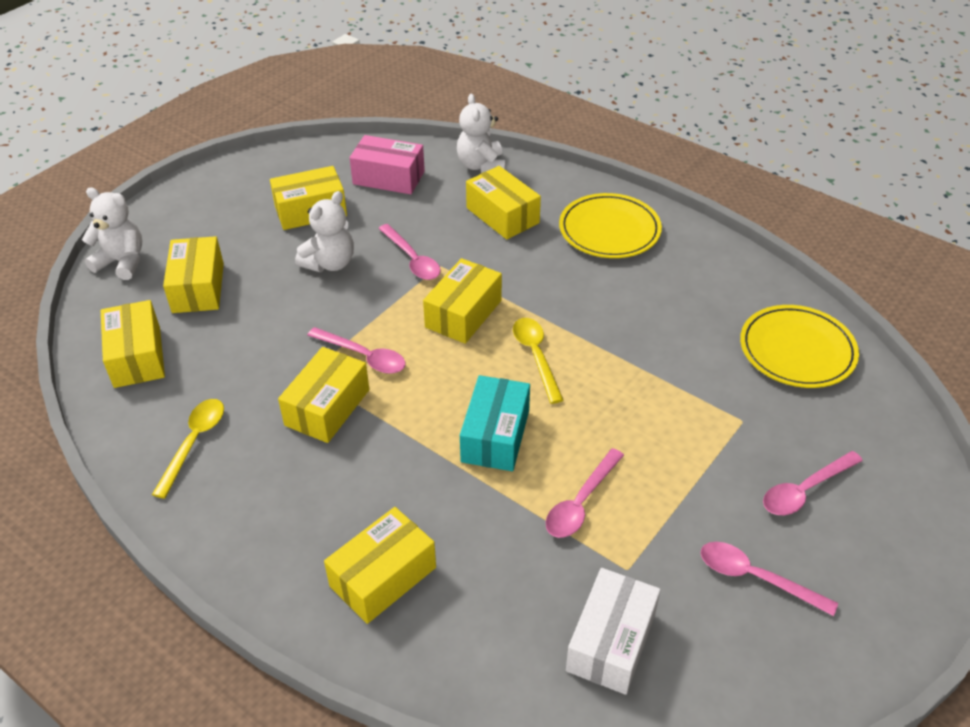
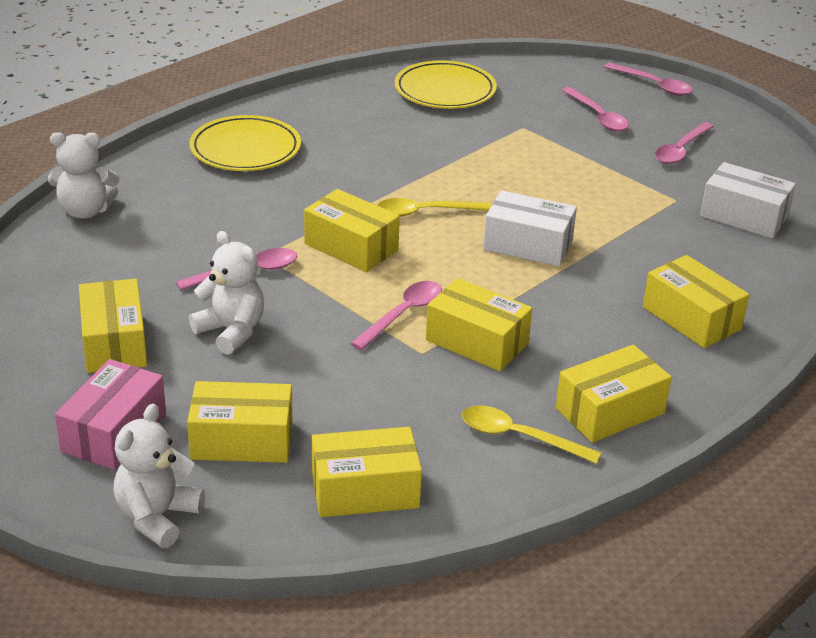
camera: 85 degrees left, 10 degrees down
pink box [350,135,425,194] -> pink box moved to [55,359,166,470]
turquoise box [460,375,530,471] -> white box [483,191,577,267]
yellow box [466,166,541,240] -> yellow box moved to [556,345,672,443]
pink spoon [546,448,624,538] -> pink spoon moved to [604,63,693,96]

